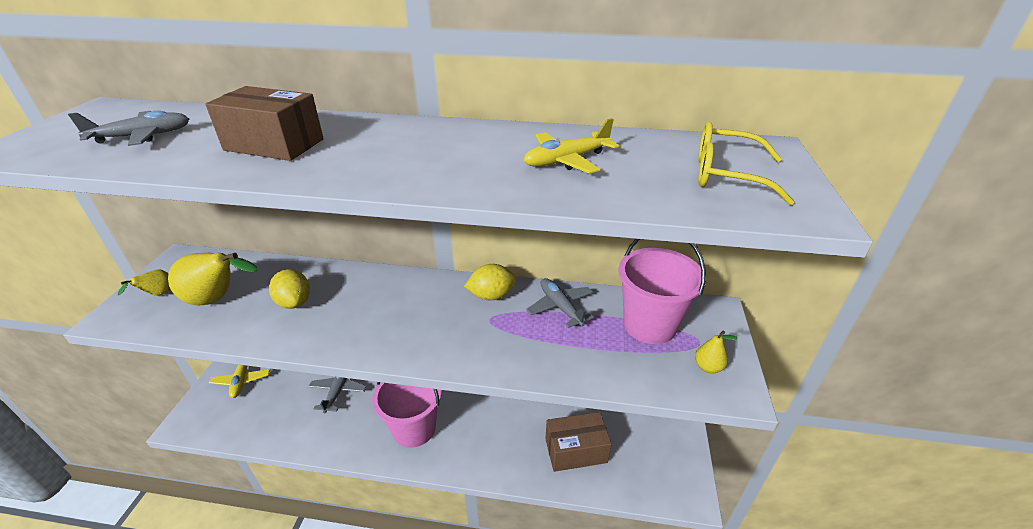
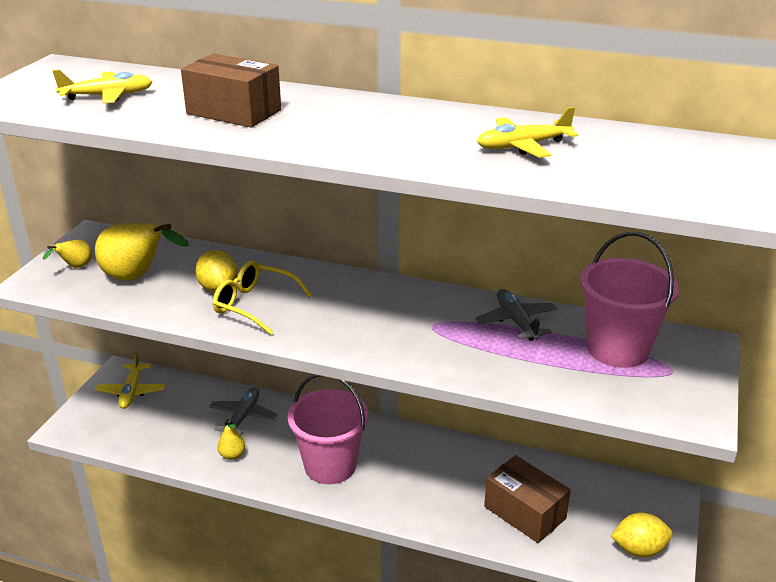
camera: 10 degrees right, 5 degrees down
grey plane [68,111,189,146] -> yellow plane [53,70,152,104]
yellow lemon [464,264,516,301] -> yellow lemon moved to [611,513,672,557]
brown box [546,412,612,472] -> brown box turned 45 degrees clockwise [484,455,571,543]
yellow pear [695,331,738,373] -> yellow pear moved to [217,420,245,460]
yellow glasses [698,122,794,205] -> yellow glasses moved to [213,261,312,335]

